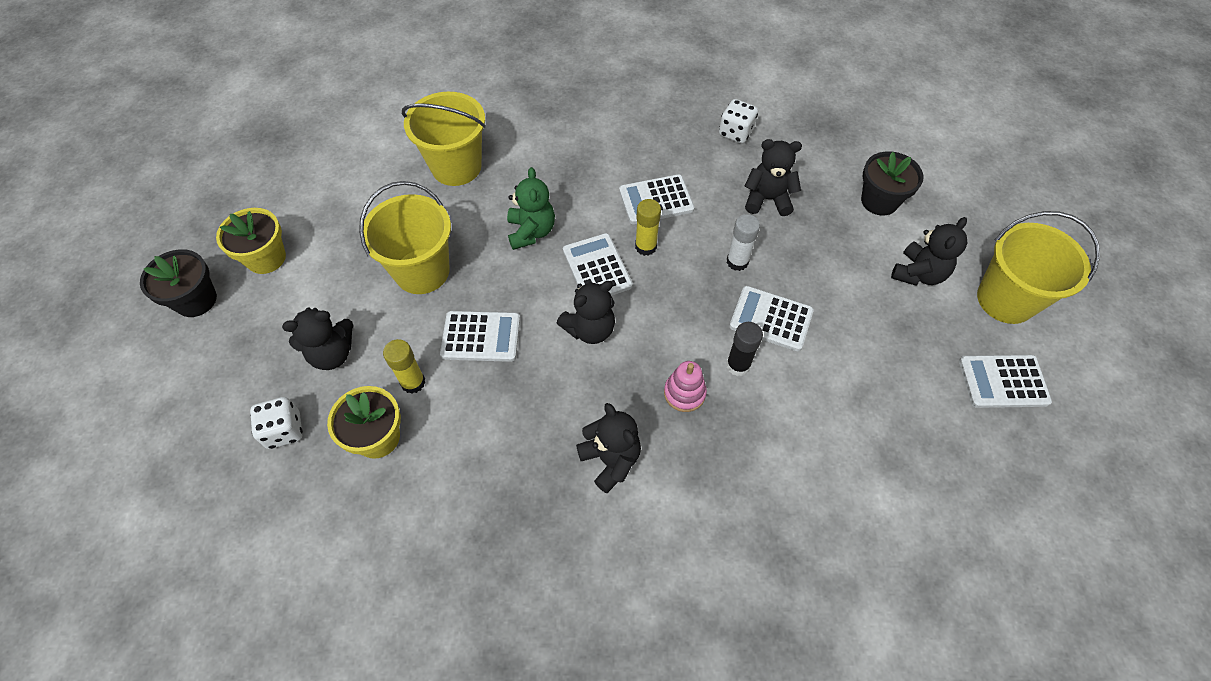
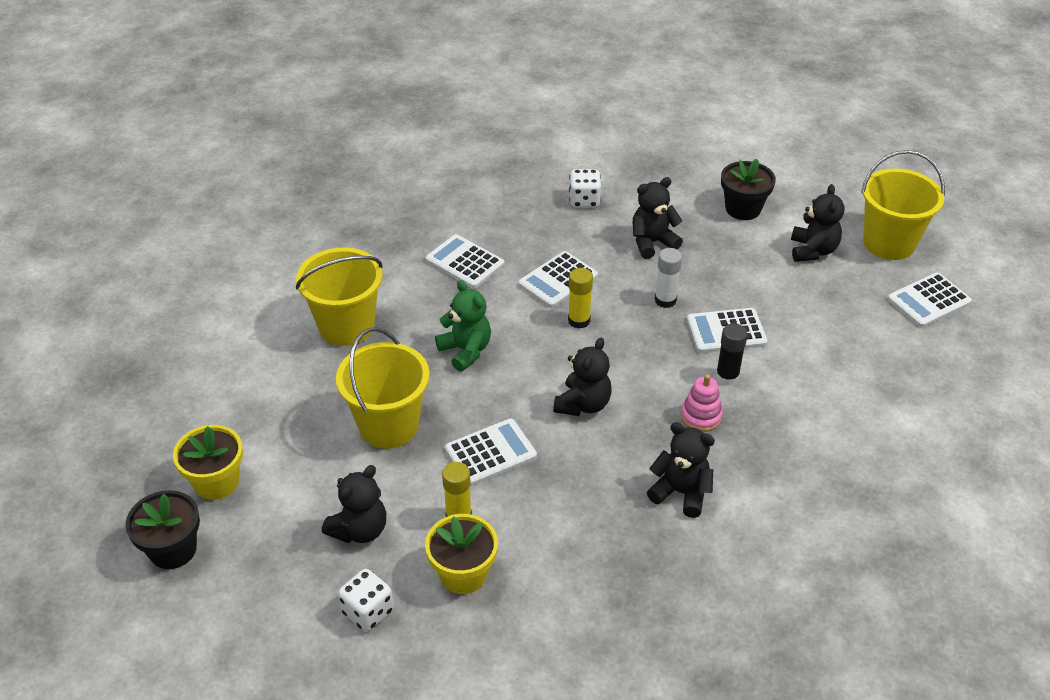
camera: 30 degrees left, 15 degrees down
white calculator [563,233,633,296] -> white calculator moved to [425,234,505,289]

